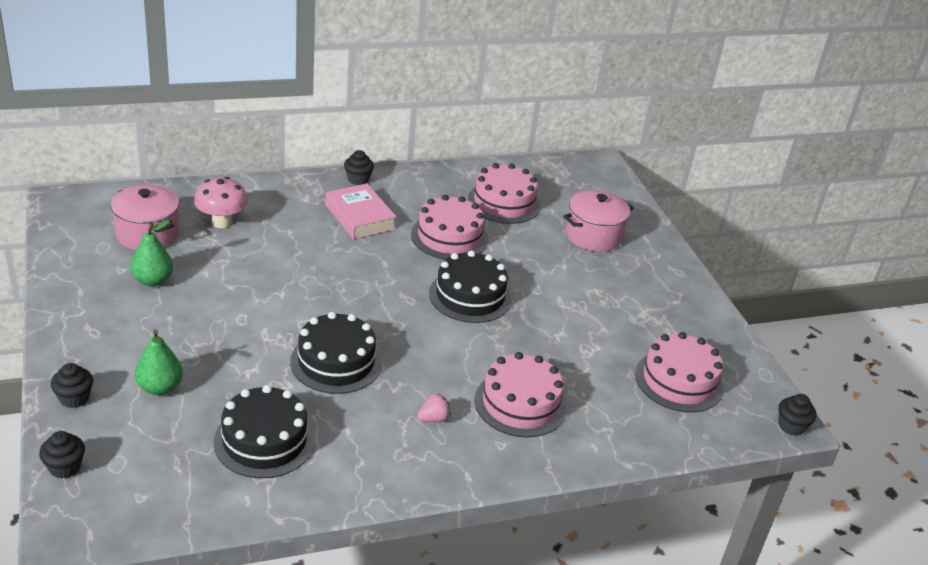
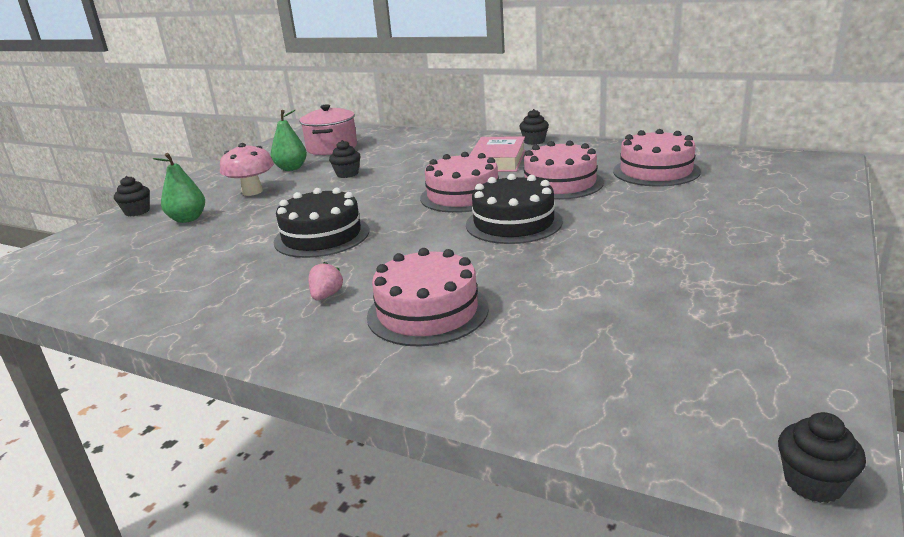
camera: 50 degrees right, 10 degrees down
black cupcake [39,431,85,479] -> black cupcake moved to [329,140,361,178]
pink mushroom [194,177,248,228] -> pink mushroom moved to [220,143,274,196]
black cake [214,385,315,478] -> none
pink strawberry [417,393,451,422] -> pink strawberry turned 90 degrees counterclockwise [308,262,344,300]
pink pot [563,190,634,252] -> none
pink cake [635,332,724,412] -> pink cake moved to [420,152,499,213]

